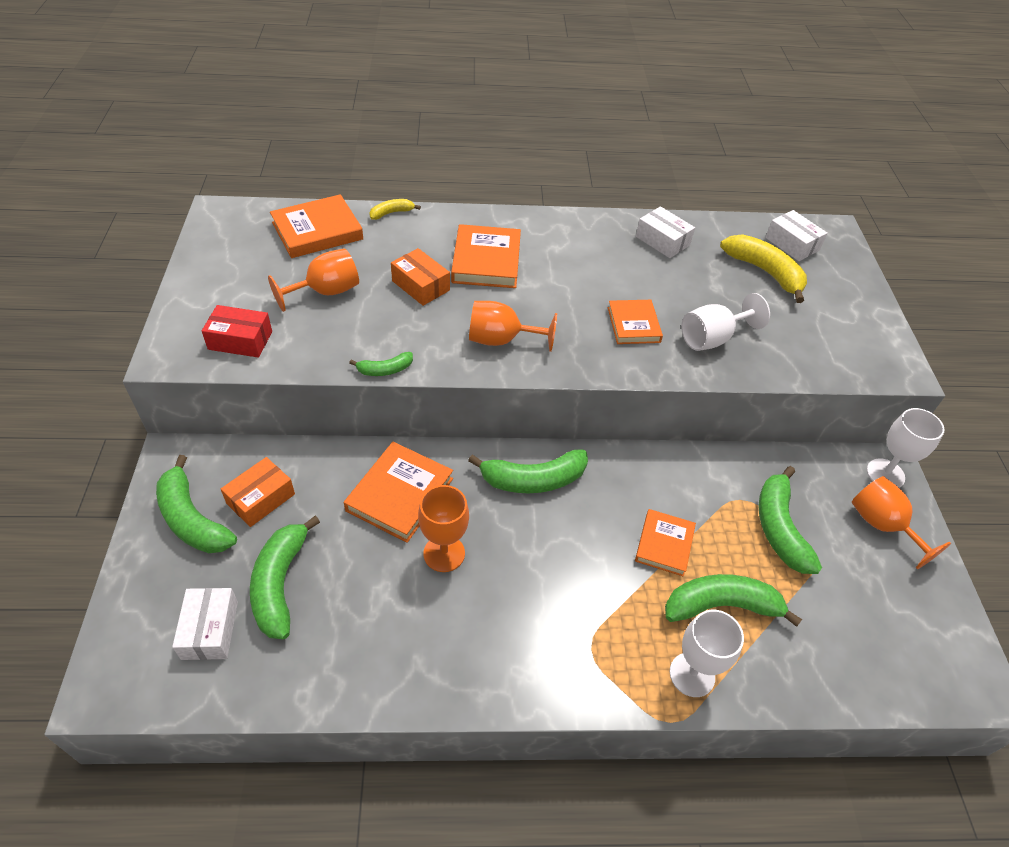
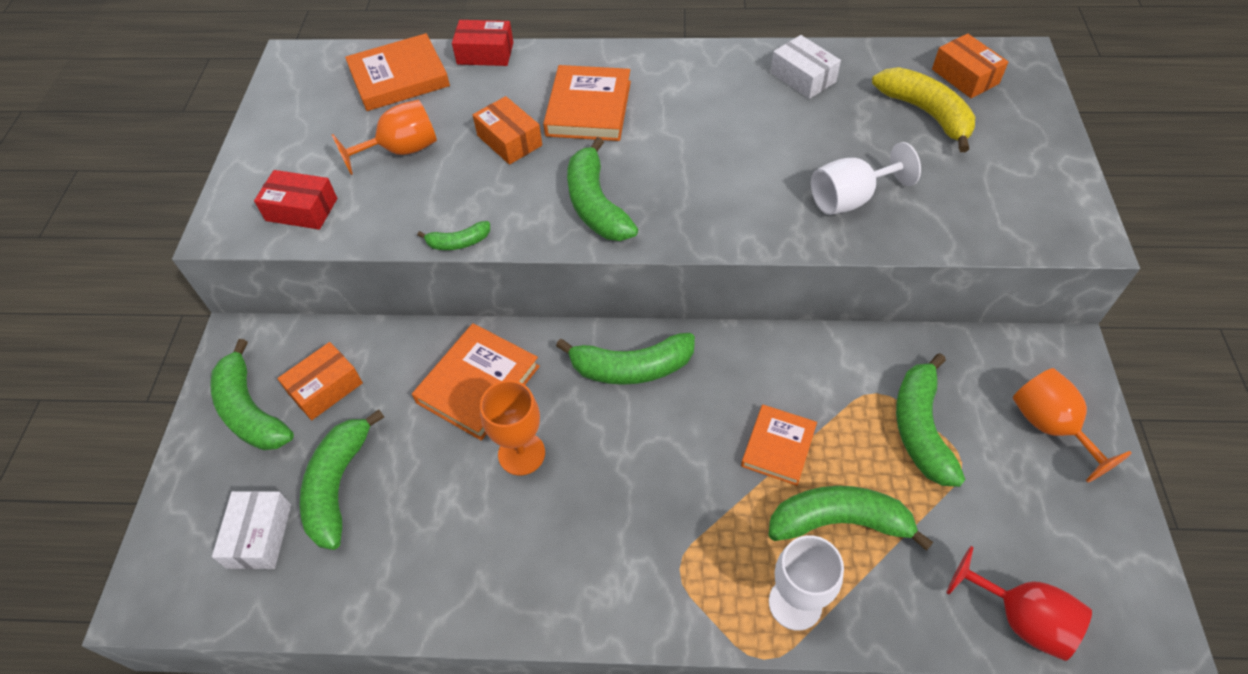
camera: 10 degrees right, 5 degrees up
yellow banana [369,199,421,220] -> red box [452,20,513,66]
orange goblet [469,301,557,352] -> green banana [567,137,638,241]
orange book [608,300,663,344] -> none
white box [765,210,828,261] -> orange box [932,34,1008,98]
white goblet [867,408,945,488] -> none
none -> red goblet [946,546,1092,661]

